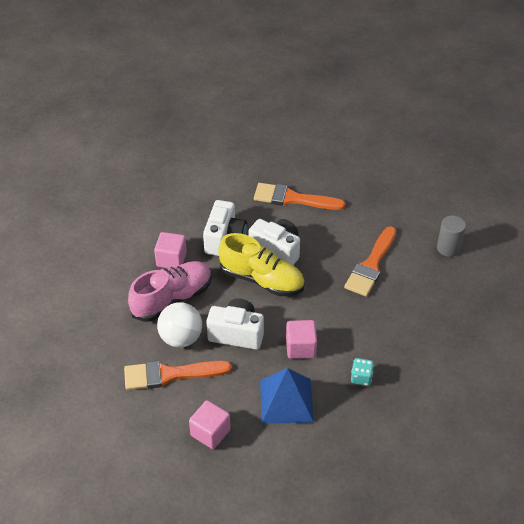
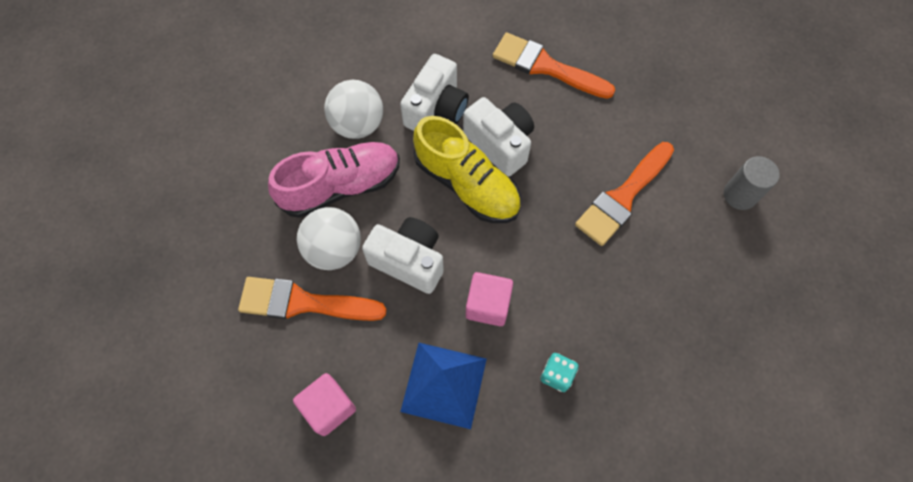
camera: 15 degrees right, 20 degrees up
pink cube [154,232,187,268] -> white ball [324,80,383,139]

